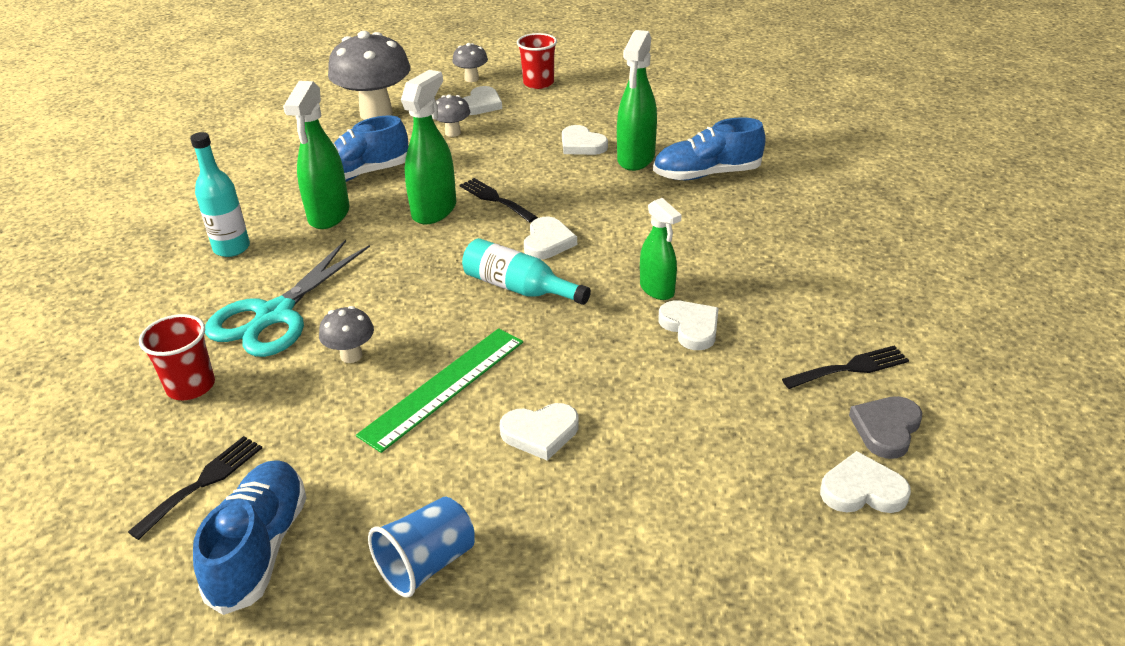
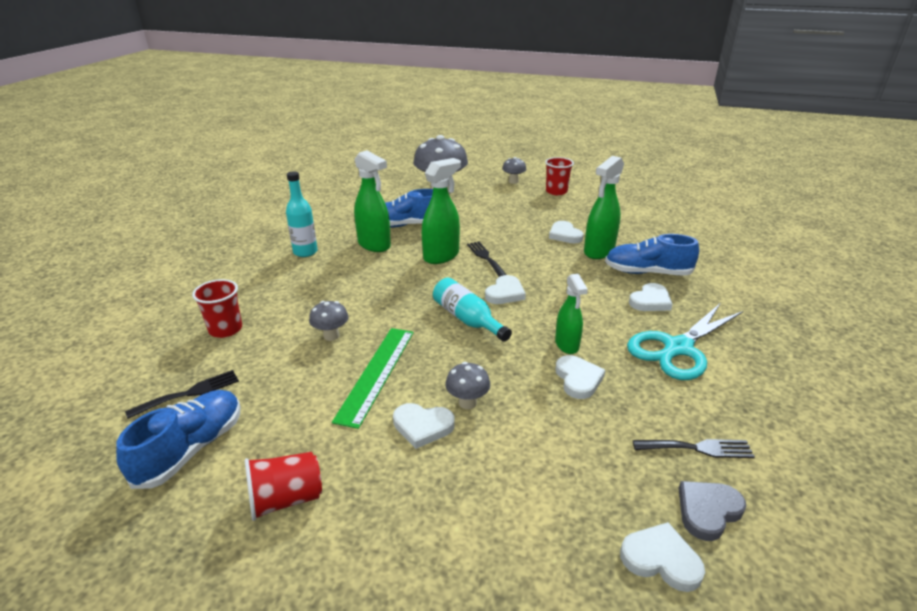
camera: 20 degrees right, 5 degrees down
turquoise scissors [205,240,370,357] -> turquoise scissors moved to [627,304,743,380]
green spray bottle [283,81,350,229] -> green spray bottle turned 75 degrees counterclockwise [354,150,391,252]
green ruler [356,328,523,453] -> green ruler turned 45 degrees counterclockwise [332,328,414,429]
blue cup [368,497,475,598] -> red cup [245,452,322,521]
grey mushroom [435,94,470,137] -> grey mushroom moved to [445,362,490,409]
white heart [463,86,502,115] -> white heart moved to [629,283,673,311]

